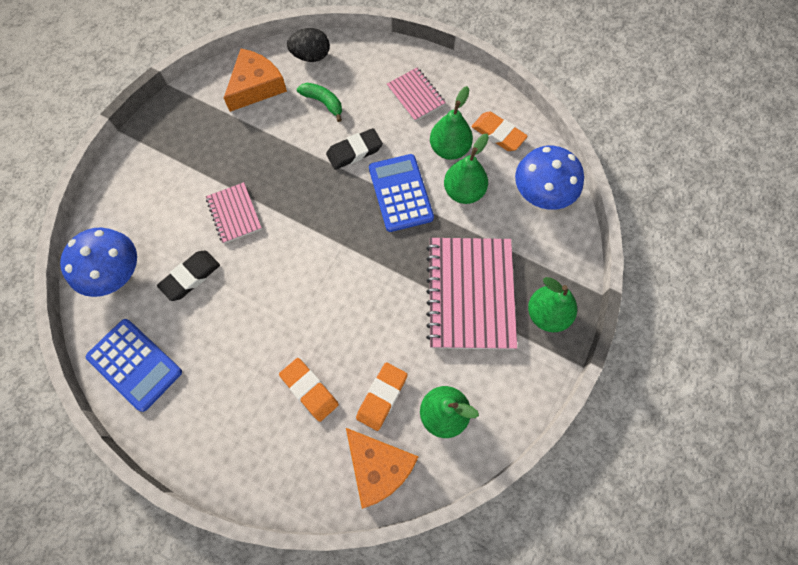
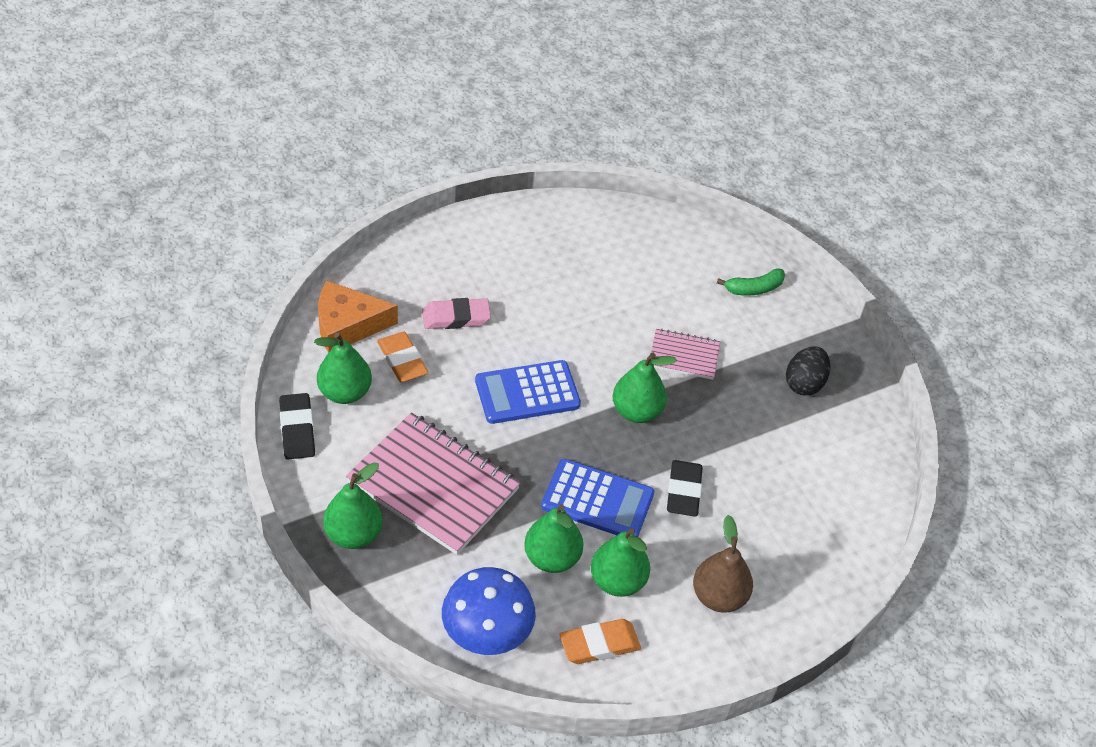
camera: 120 degrees right, 20 degrees down
blue mushroom [60,228,137,297] -> none
blue calculator [86,319,182,412] -> blue calculator moved to [475,360,581,424]
black eraser [157,250,220,301] -> black eraser moved to [279,393,315,459]
orange cheese [224,49,287,112] -> none
orange eraser [279,358,339,422] -> pink eraser [422,298,491,329]
black egg [287,28,330,62] -> black egg moved to [786,346,830,395]
green banana [297,83,342,122] -> green banana moved to [717,268,785,296]
pink notebook [387,68,446,122] -> brown pear [693,515,753,612]
none -> green pear [613,352,677,423]

